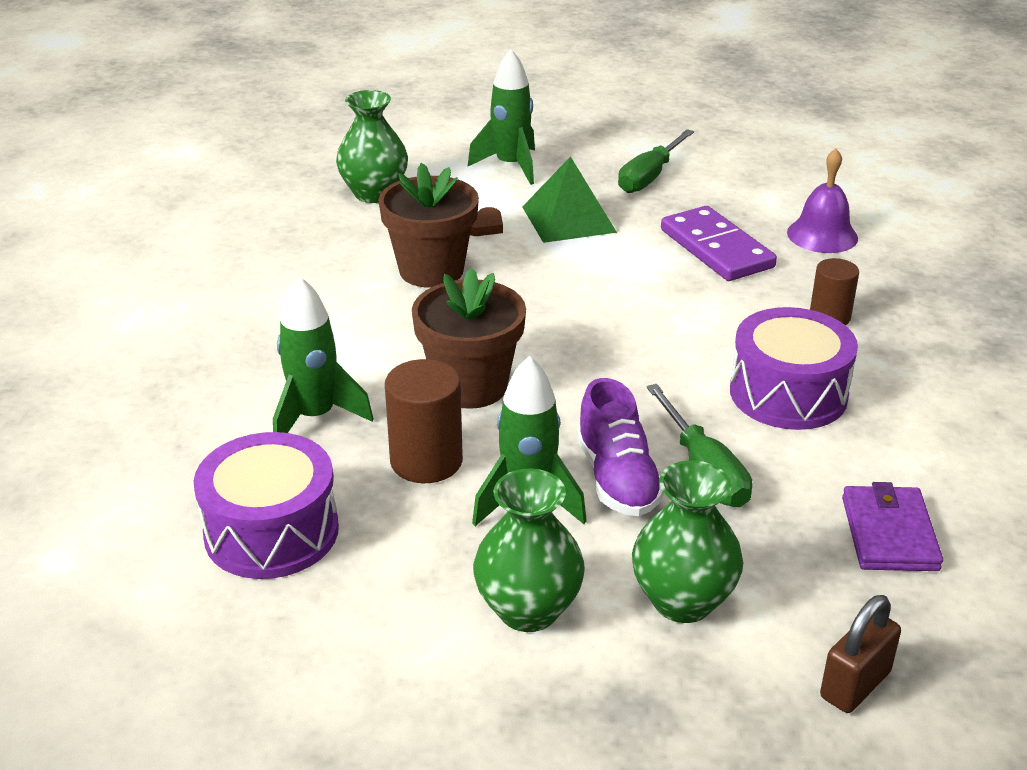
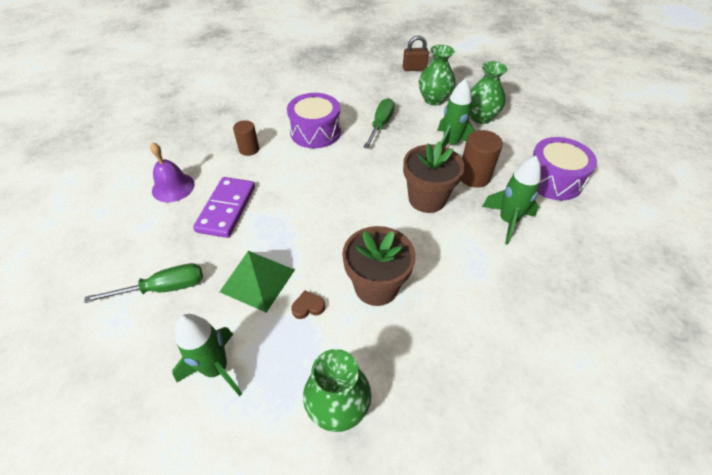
camera: 140 degrees left, 15 degrees up
purple shoe [577,378,664,516] -> none
purple wallet [842,482,943,571] -> none

